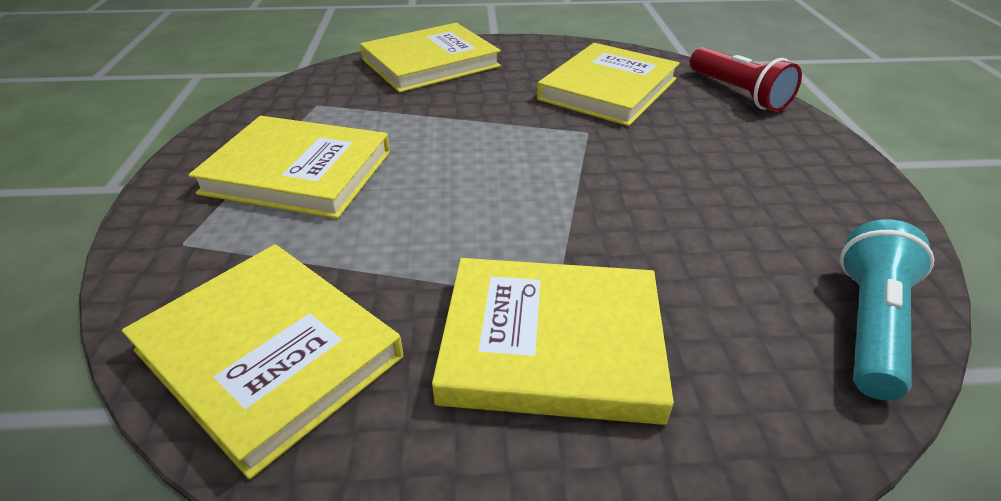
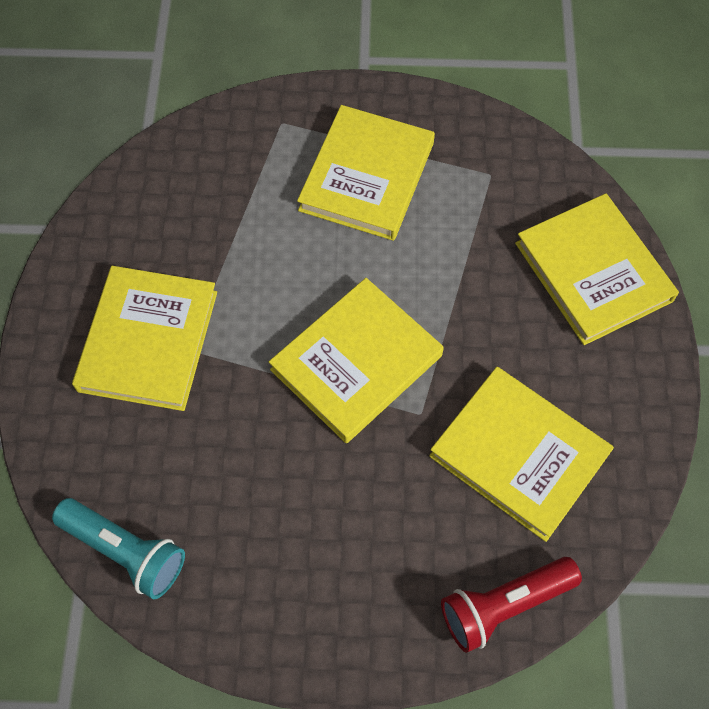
camera: 95 degrees right, 25 degrees up
yellow book [122,245,403,479] -> yellow book moved to [269,278,444,443]

